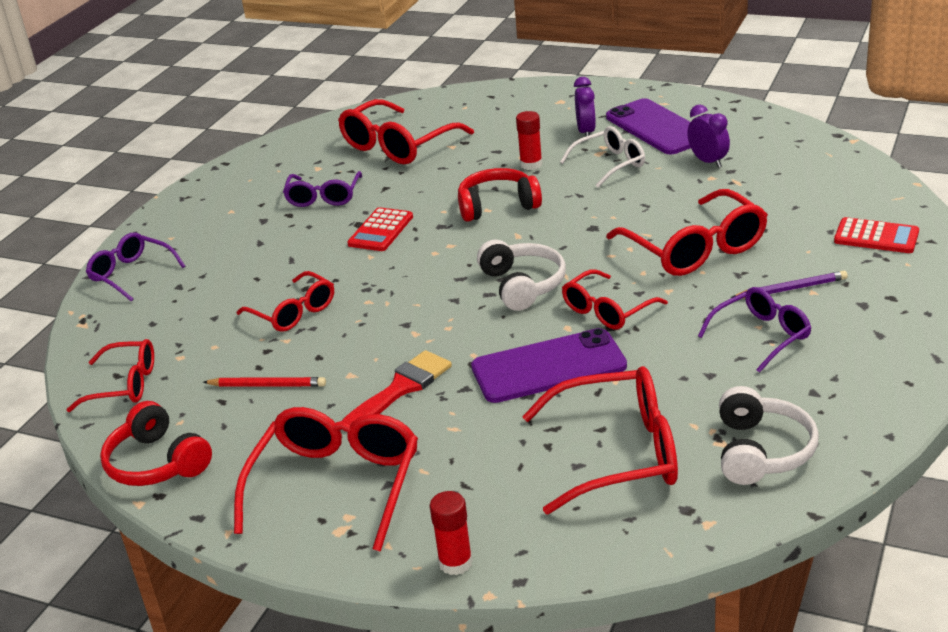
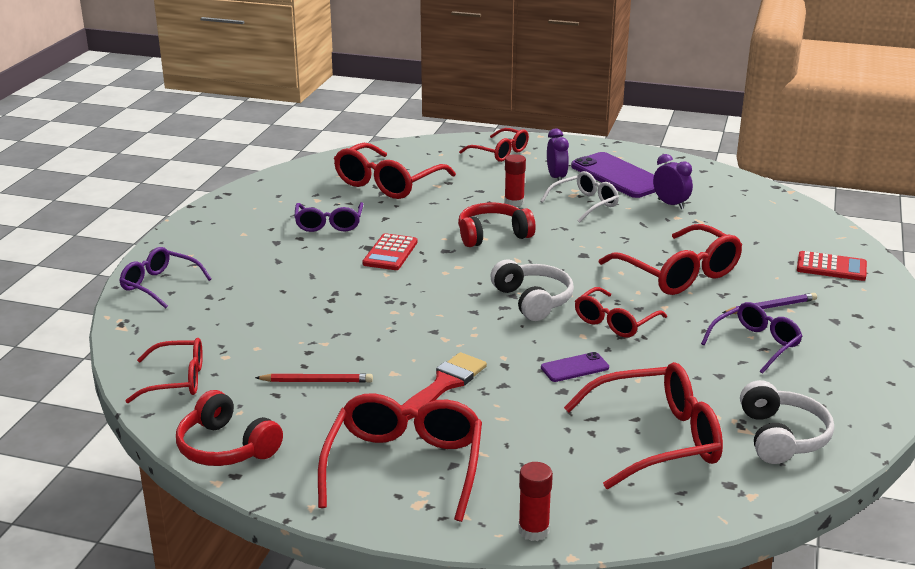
camera: 10 degrees left, 5 degrees down
red glasses [237,271,334,332] -> red glasses moved to [459,128,529,162]
purple phone [471,328,627,403] -> purple phone [541,352,609,382], size x0.49

